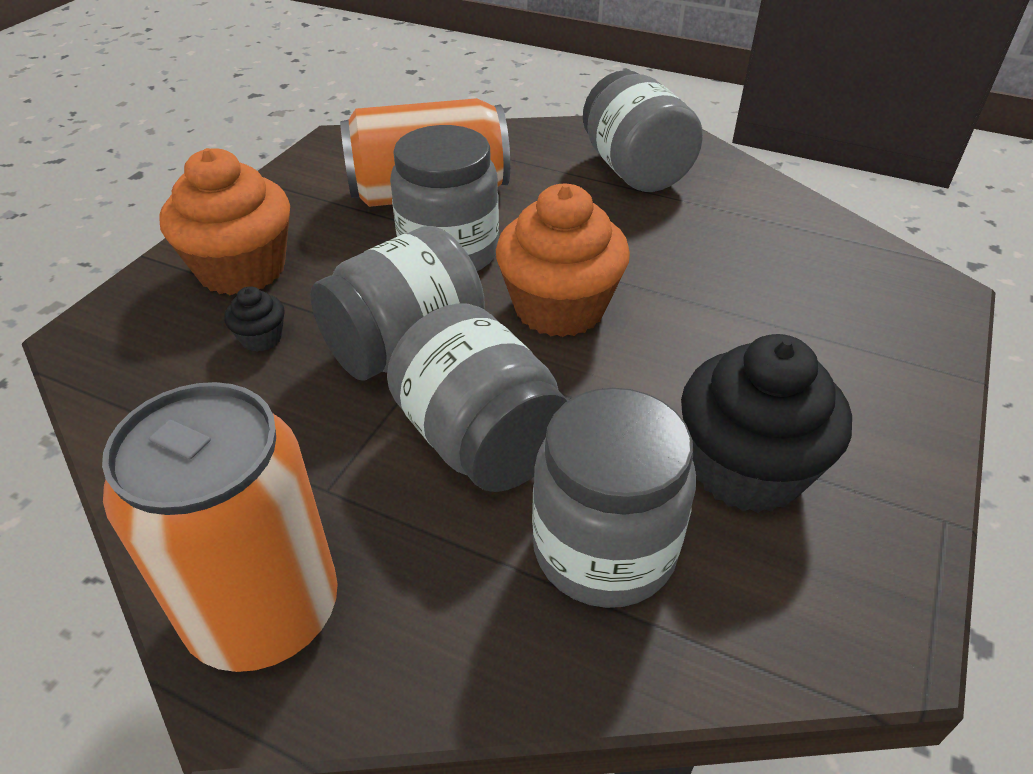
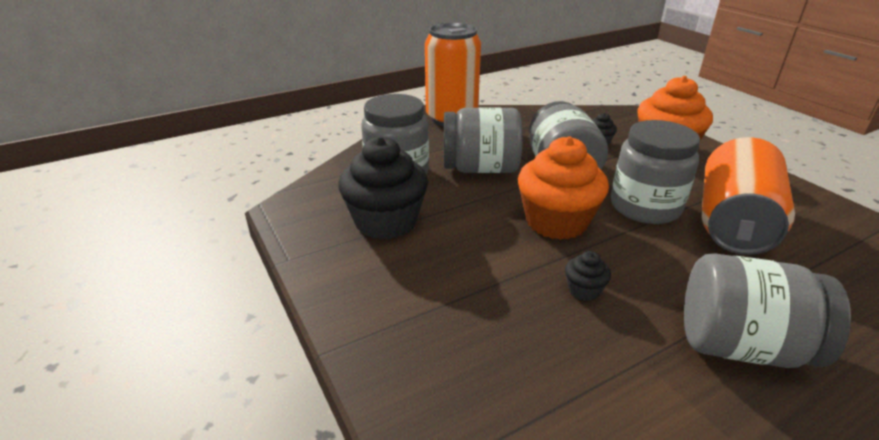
camera: 125 degrees right, 10 degrees down
none -> black cupcake [565,251,611,301]

